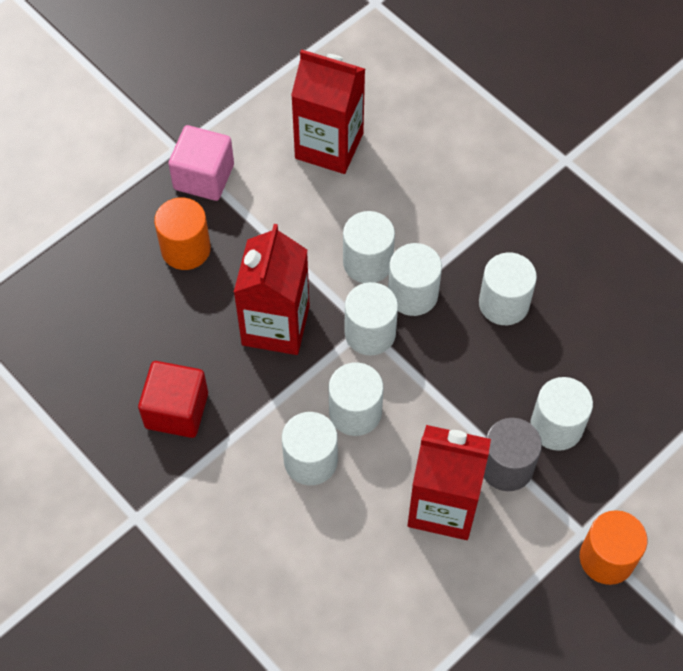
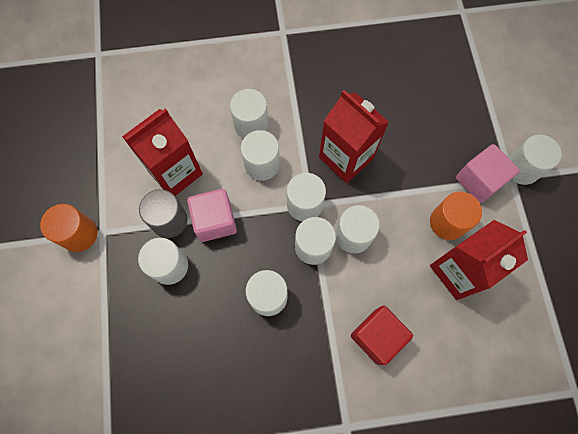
camera: 125 degrees right, 10 degrees up
red cube [138,361,208,438] -> red cube moved to [351,305,413,365]
orange cylinder [154,198,211,270] -> orange cylinder moved to [430,192,482,240]
none -> pink cube [187,189,237,242]
none -> white cylinder [508,135,562,185]

